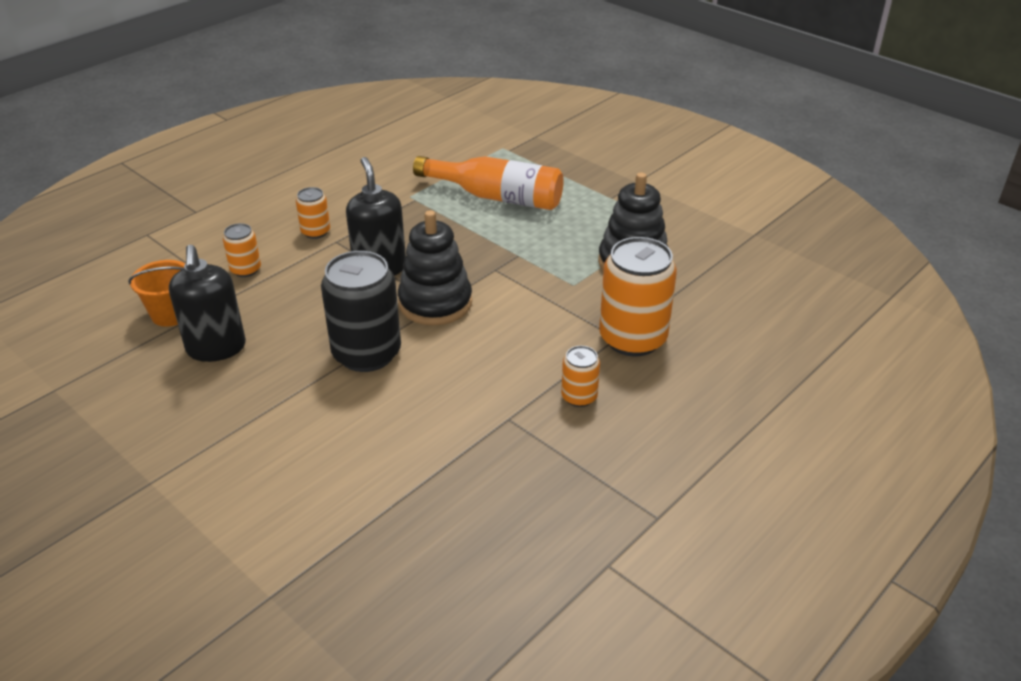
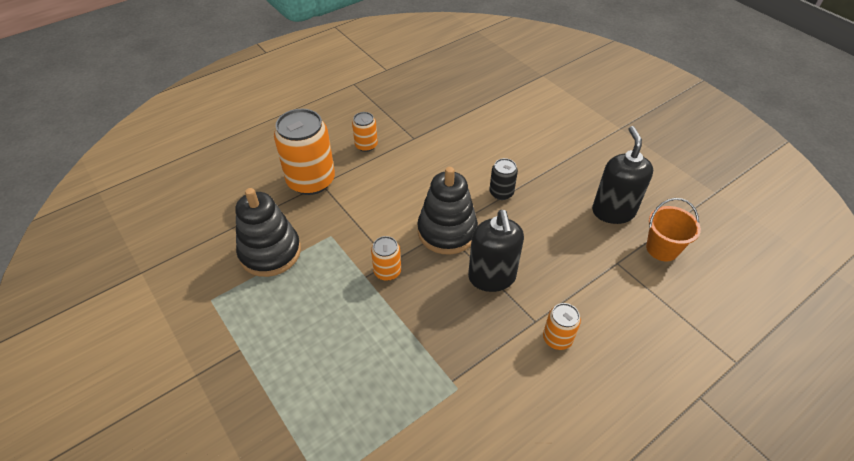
camera: 170 degrees left, 10 degrees up
orange can [223,223,261,277] -> orange can moved to [371,236,401,281]
black can [321,251,401,372] -> black can [489,158,518,200], size x0.50
orange bottle [413,156,564,210] -> none

